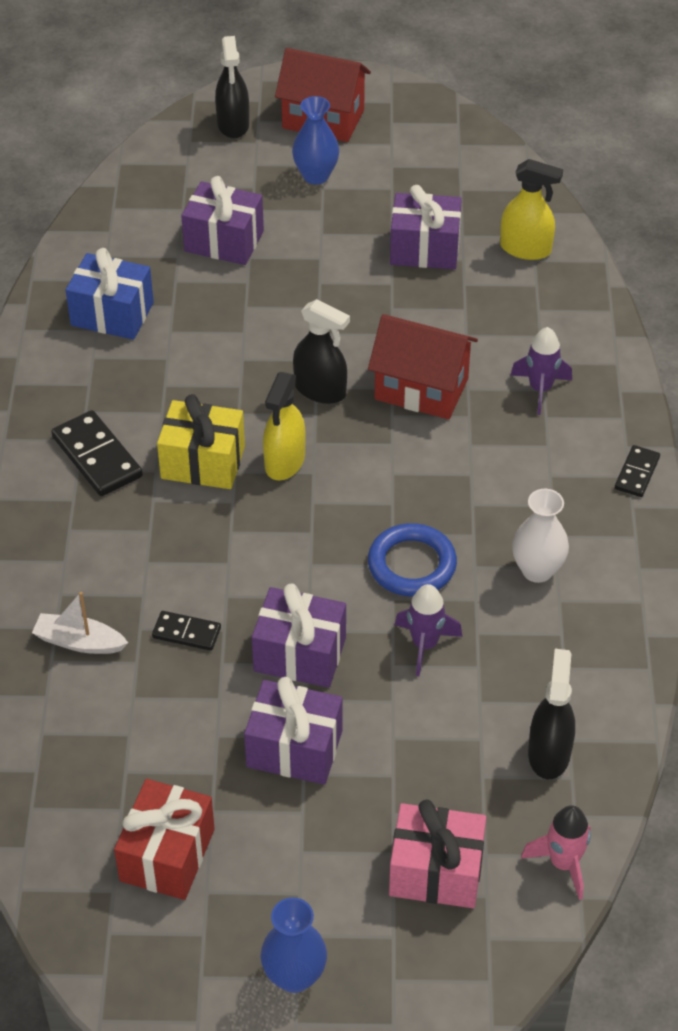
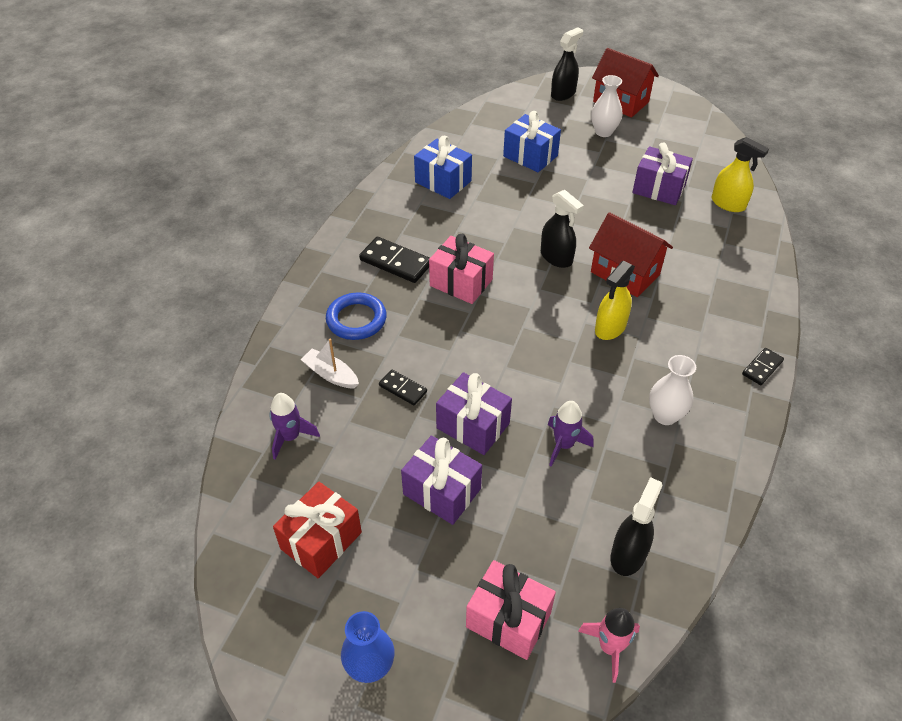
camera: 20 degrees right, 0 degrees up
black domino [51,410,143,496] -> black domino turned 45 degrees counterclockwise [359,237,430,283]
yellow gift [157,394,245,489] -> pink gift [429,234,494,304]
purple gift [181,176,264,265] -> blue gift [503,111,561,172]
black spray bottle [215,36,249,138] -> black spray bottle turned 150 degrees counterclockwise [551,27,583,101]
yellow spray bottle [263,372,306,480] -> yellow spray bottle moved to [595,261,635,340]
blue vase [292,96,339,185] -> white vase [591,75,623,137]
blue ring [368,523,457,596] -> blue ring moved to [326,293,387,340]
purple rocket [511,327,572,415] -> purple rocket moved to [269,393,320,460]

